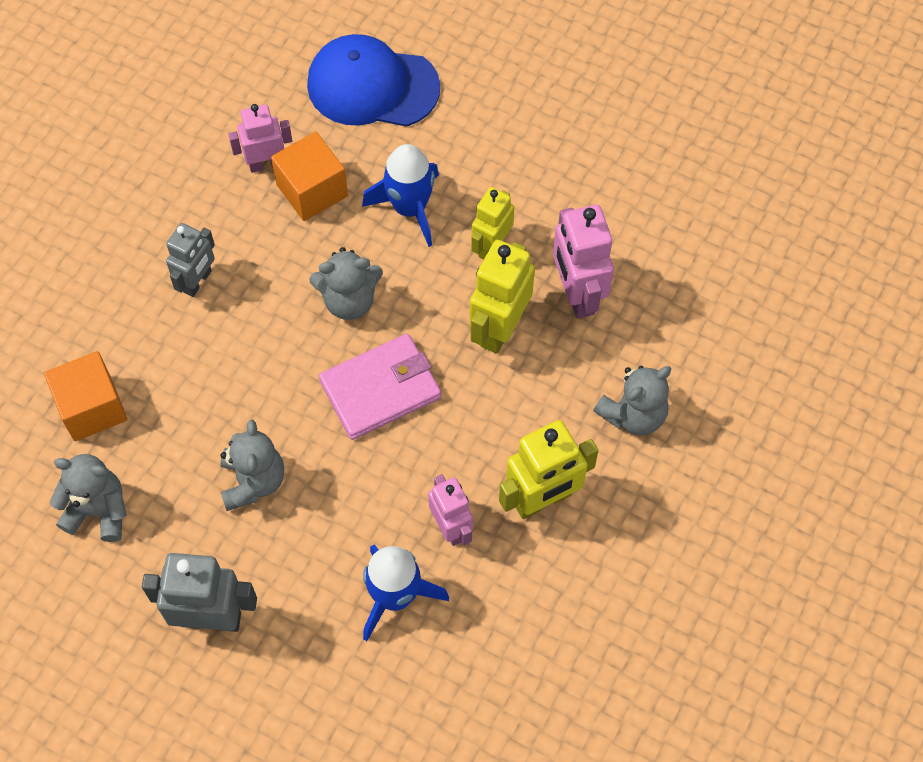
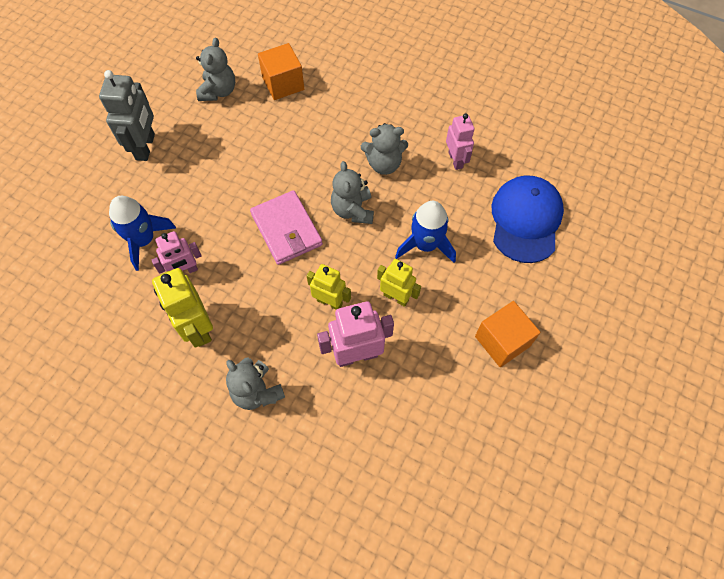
camera: 90 degrees right, 0 degrees up
grey robot [166,223,215,297] -> none
grey teddy bear [221,420,284,511] -> grey teddy bear moved to [361,123,408,175]
orange cube [271,132,348,221] -> orange cube moved to [475,301,541,367]
yellow robot [470,240,535,354] -> yellow robot [307,264,351,310], size x0.66

